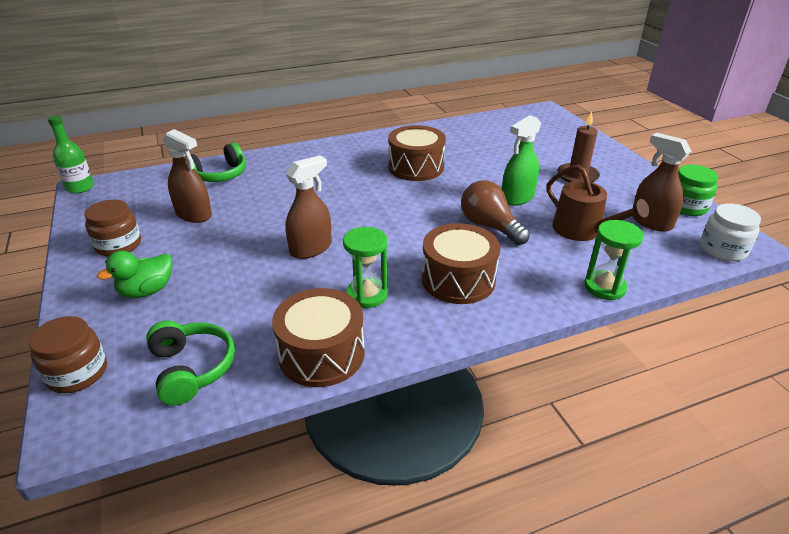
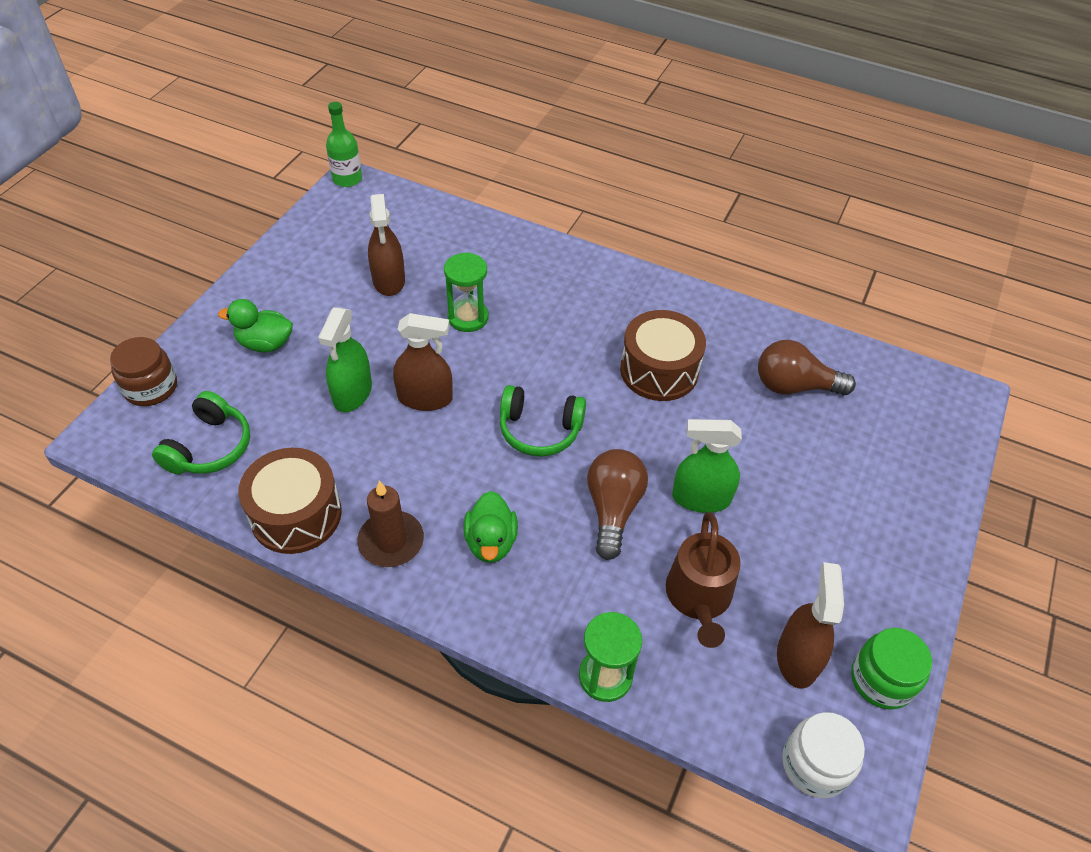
camera: 45 degrees right, 15 degrees up
brown jar [84,199,141,257] -> none
green headphones [190,143,246,182] -> green headphones moved to [500,385,586,457]
green hourglass [343,227,388,308] -> green hourglass moved to [444,253,489,332]
brown drum [422,223,500,304] -> green duck [463,491,518,563]
brown candle [557,111,600,183] -> brown candle moved to [357,481,424,567]
none -> green spray bottle [318,307,372,412]
none -> brown light bulb [758,340,856,395]

